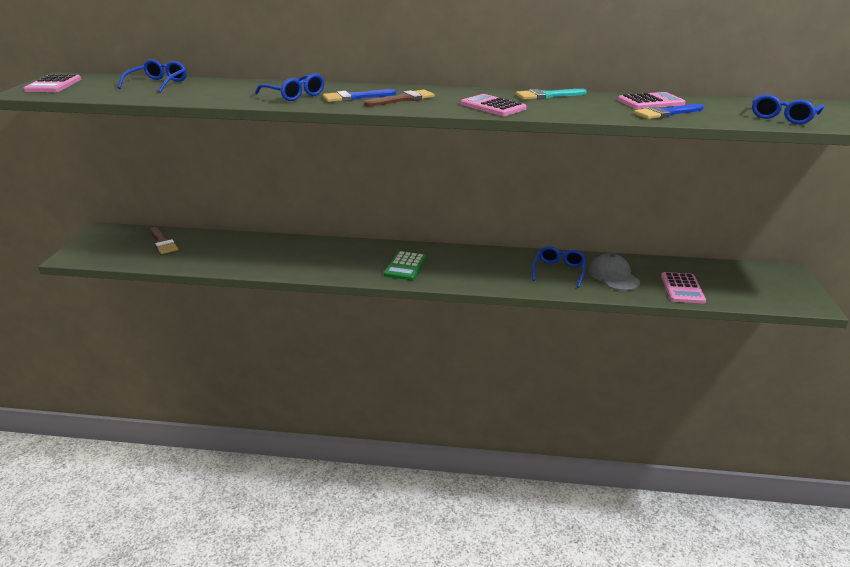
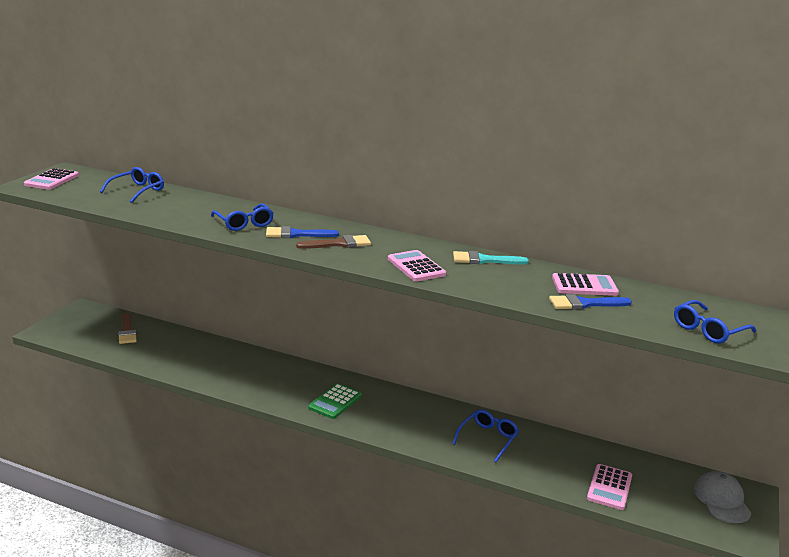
camera: 15 degrees right, 5 degrees down
grey cap [589,253,640,291] -> grey cap moved to [694,471,752,523]

